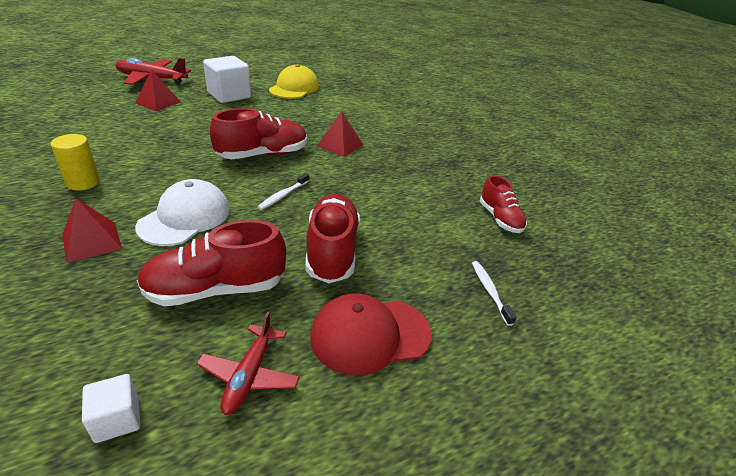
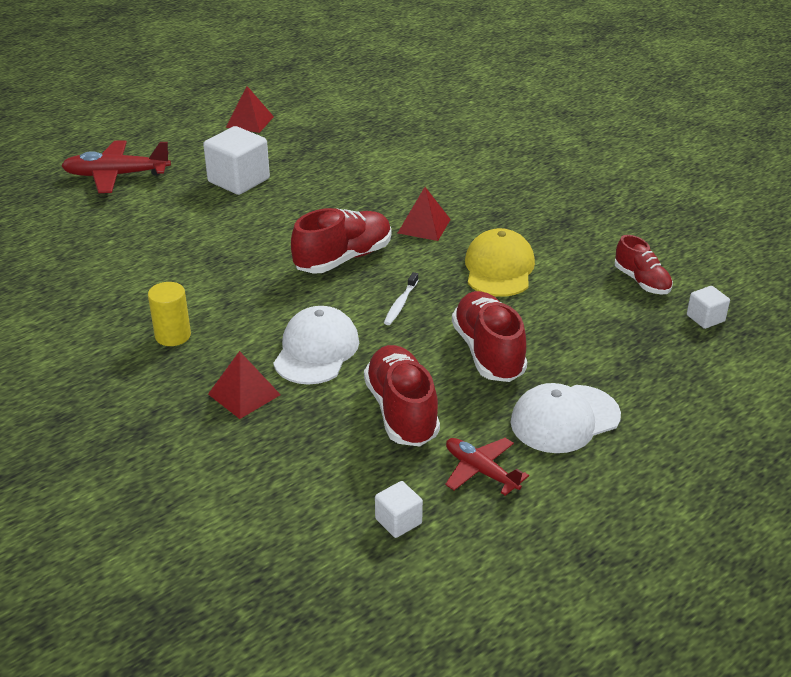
camera: 10 degrees left, 0 degrees up
red pyramid [135,70,181,111] -> red pyramid moved to [226,86,274,133]
red shoe [137,220,286,306] -> red shoe turned 105 degrees clockwise [364,345,440,446]
red plane [196,312,300,415] -> red plane turned 135 degrees clockwise [445,438,529,496]
yellow cap [269,64,319,99] -> yellow cap moved to [465,228,535,297]
red cap [310,293,432,376] -> white cap [510,383,621,453]
white toothbrush [472,261,516,326] -> none
none -> white cube [687,286,730,329]

